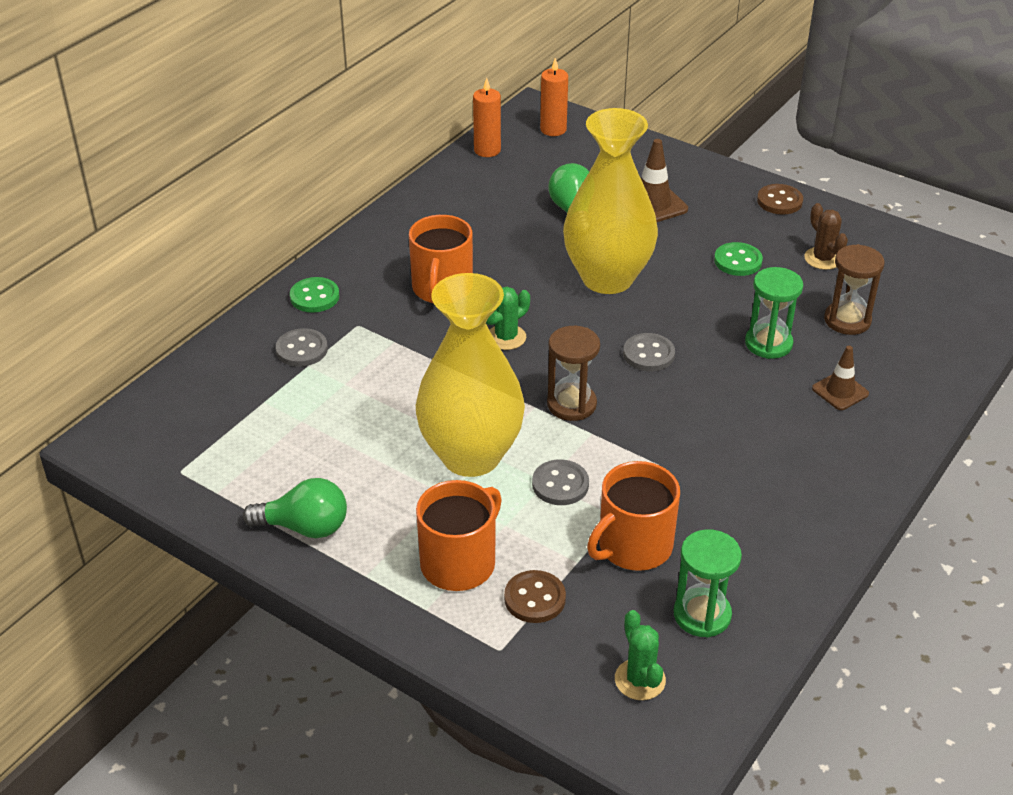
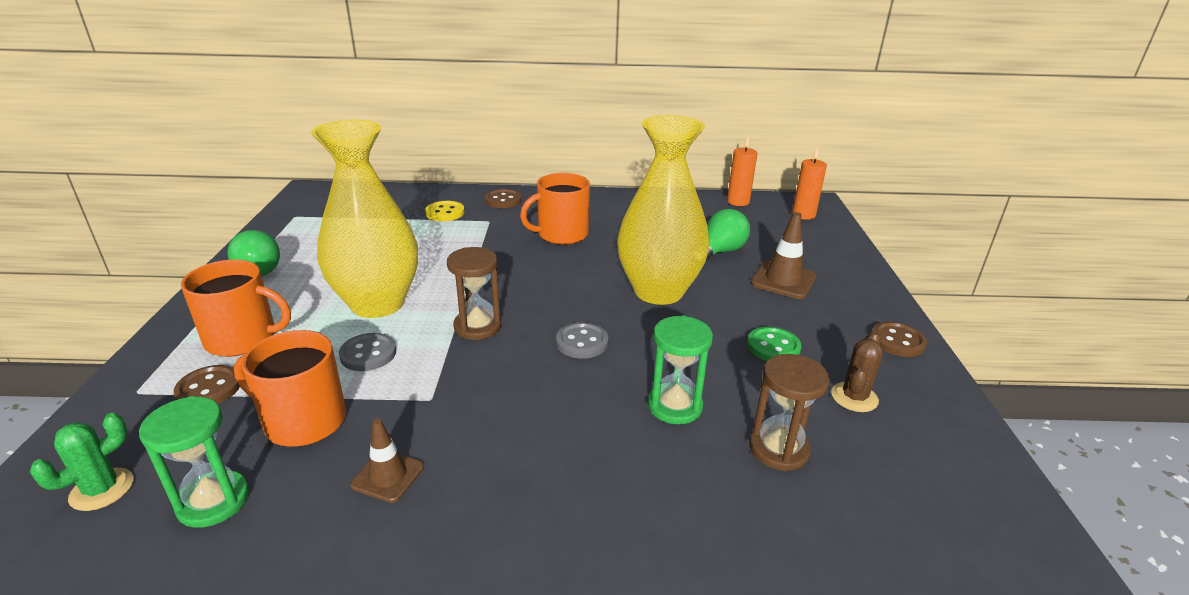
camera: 55 degrees right, 10 degrees down
grey button [276,328,328,367] -> yellow button [425,201,465,221]
green button [290,277,340,313] -> brown button [485,189,522,208]
green cactus [486,287,530,350] -> none
brown traffic cone [812,346,869,410] -> brown traffic cone moved to [350,419,424,503]

